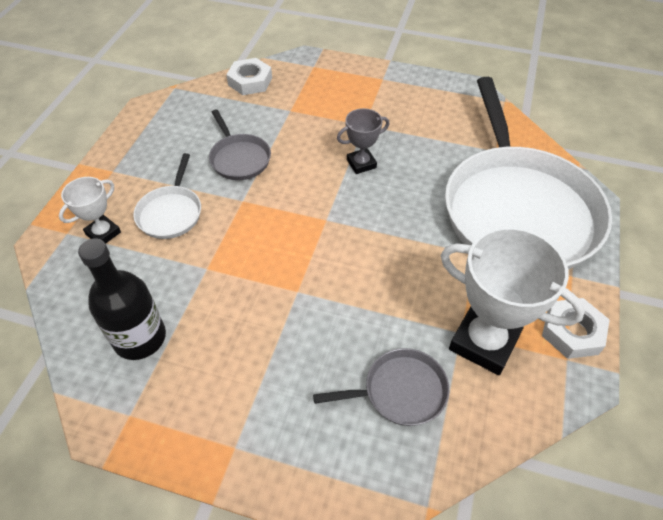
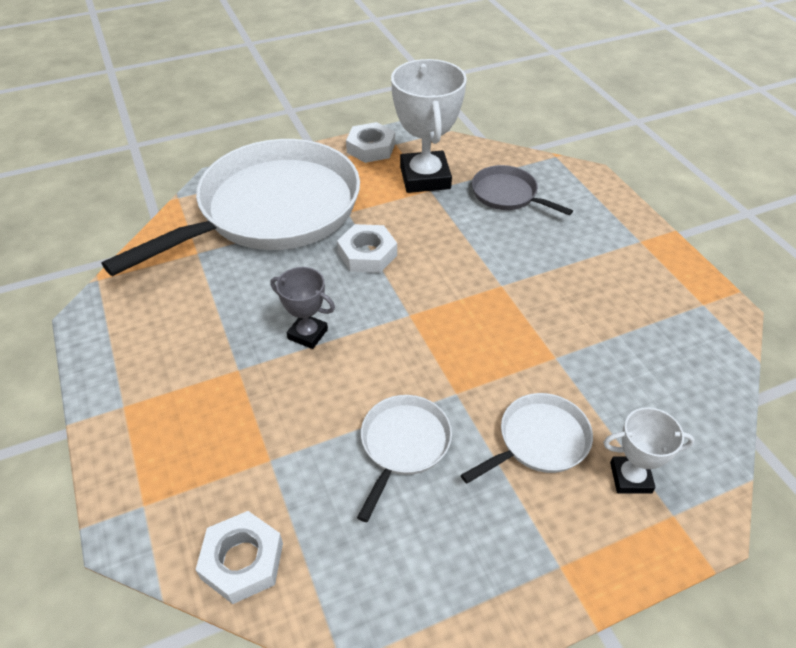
camera: 130 degrees left, 5 degrees down
black bottle [78,239,166,360] -> none
grey pan [209,110,271,180] -> white pan [357,395,452,522]
none -> white nut [337,224,397,273]

